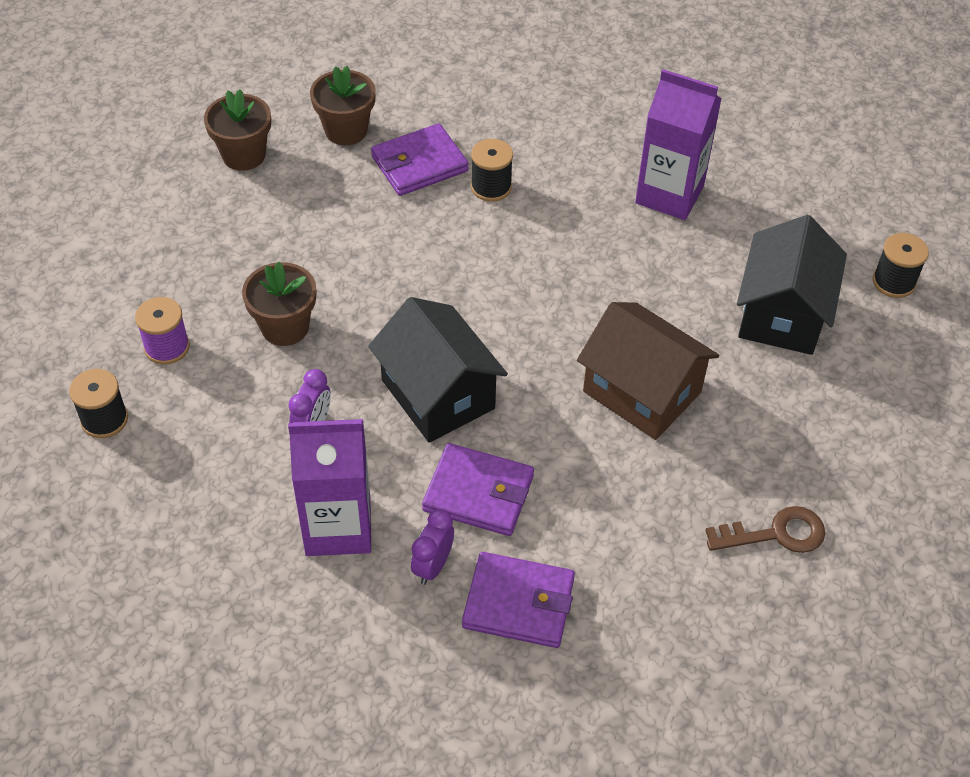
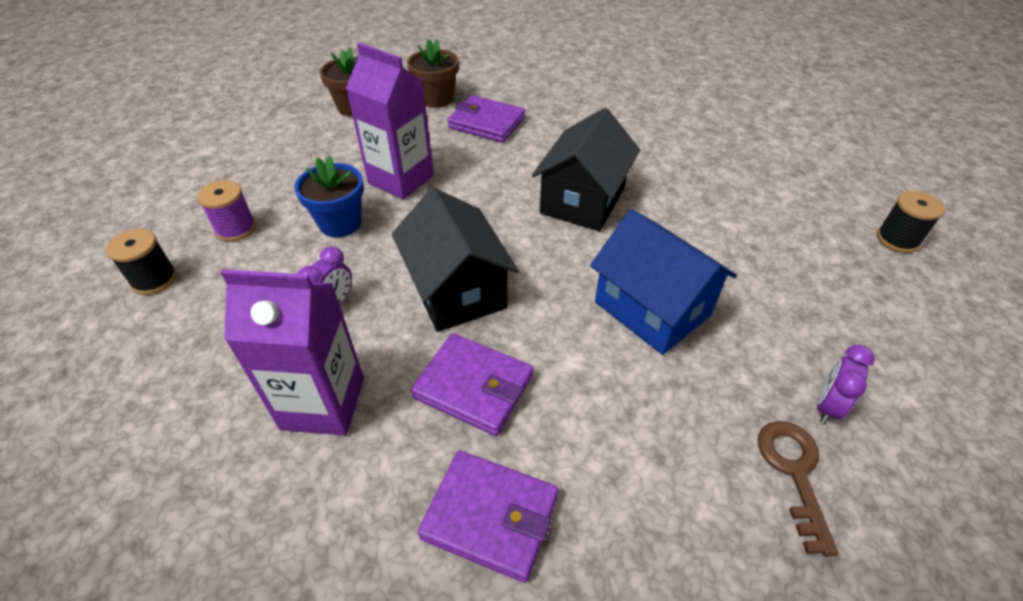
camera: 10 degrees right, 5 degrees down
brown flower pot [242,262,316,346] -> blue flower pot [294,156,364,237]
purple wallet [371,123,469,196] -> purple wallet turned 45 degrees clockwise [447,95,526,143]
purple clock [411,509,454,585] -> purple clock moved to [817,345,875,424]
black spool [471,139,513,202] -> none
brown house [577,302,719,440] -> blue house [590,209,737,355]
purple carton [635,69,721,220] -> purple carton moved to [346,43,434,200]
brown key [705,506,826,553] -> brown key turned 90 degrees counterclockwise [758,421,839,556]
black house [737,215,847,355] -> black house moved to [532,108,640,231]

